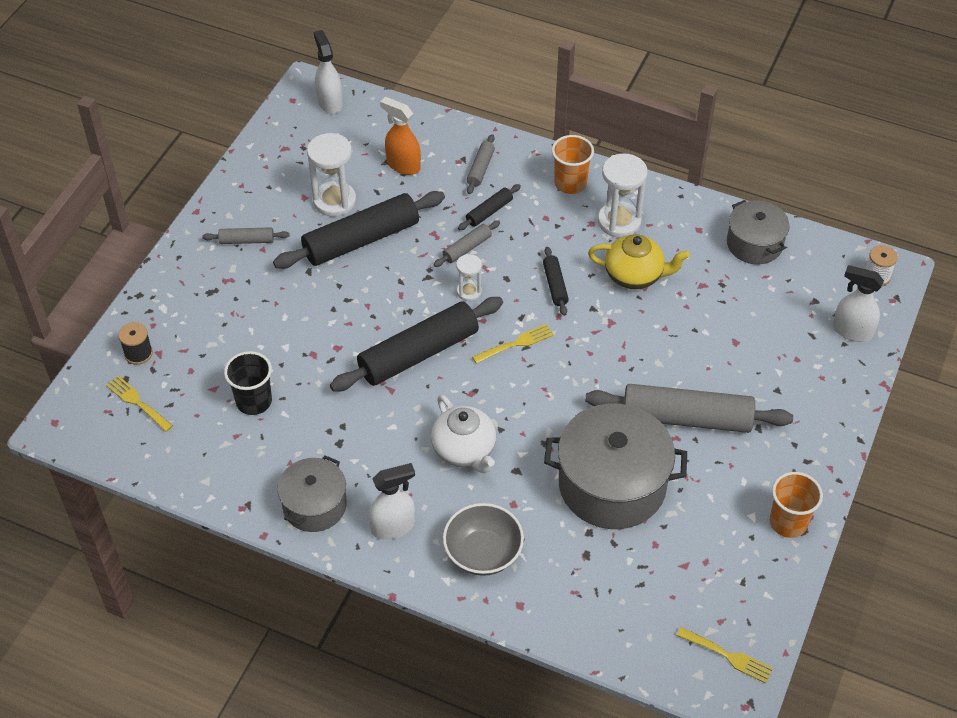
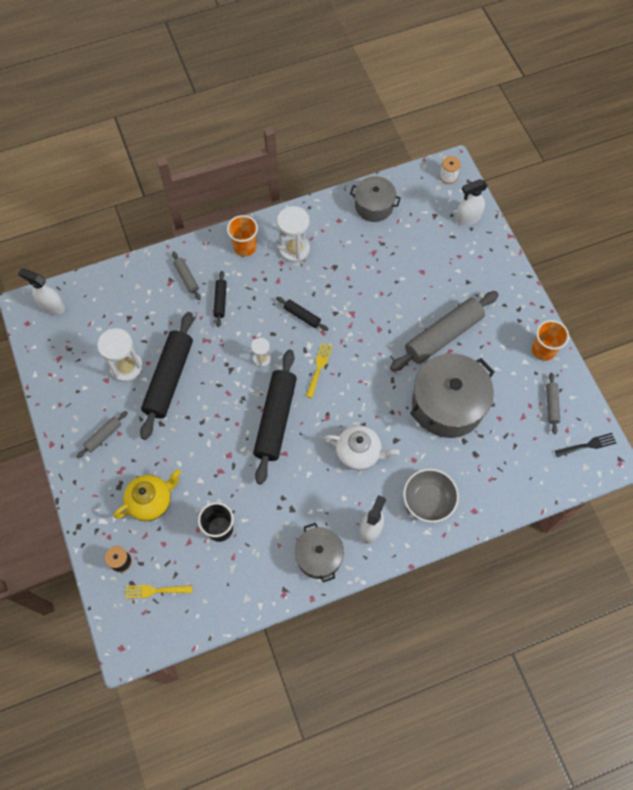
camera: 45 degrees left, 15 degrees up
orange spray bottle [380,97,421,175] -> none
grey rolling pin [434,220,500,267] -> grey rolling pin moved to [546,373,560,434]
yellow teapot [588,234,690,289] -> yellow teapot moved to [114,469,181,521]
yellow fork [676,627,773,684] -> black fork [555,433,616,457]

